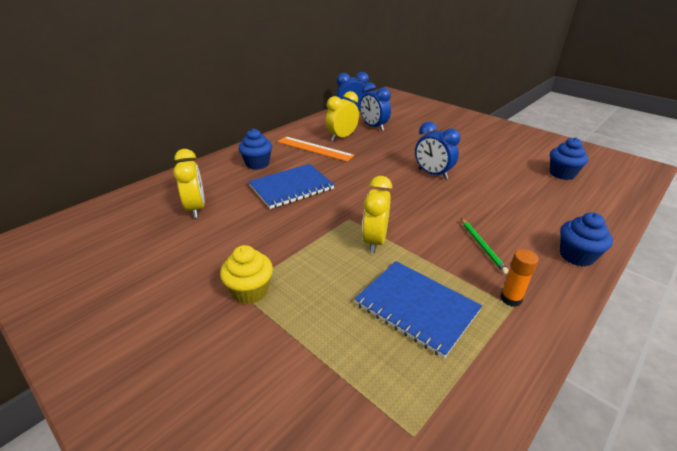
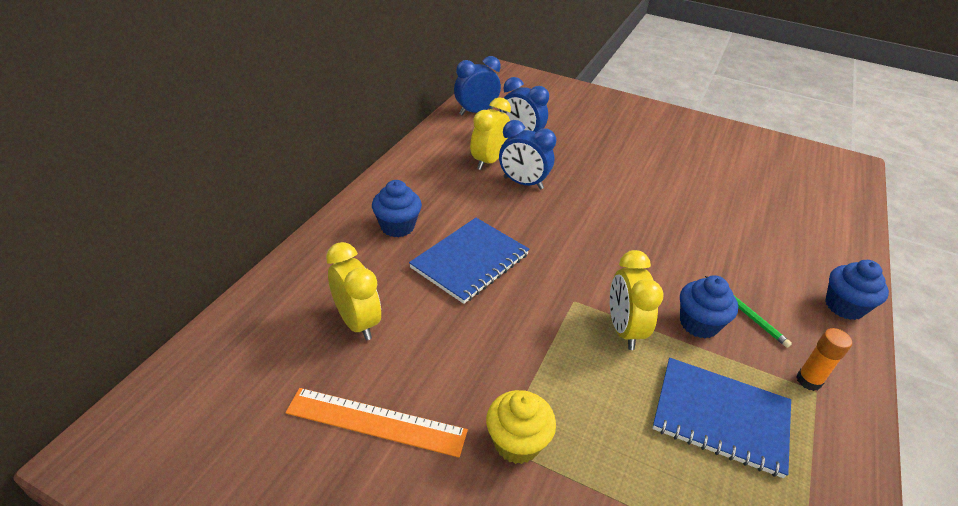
camera: 20 degrees left, 5 degrees up
orange ruler [277,137,355,162] -> orange ruler moved to [286,388,468,457]
blue clock [415,121,460,179] -> blue clock moved to [499,120,556,190]
blue cupcake [550,137,588,180] -> blue cupcake moved to [680,276,738,338]

